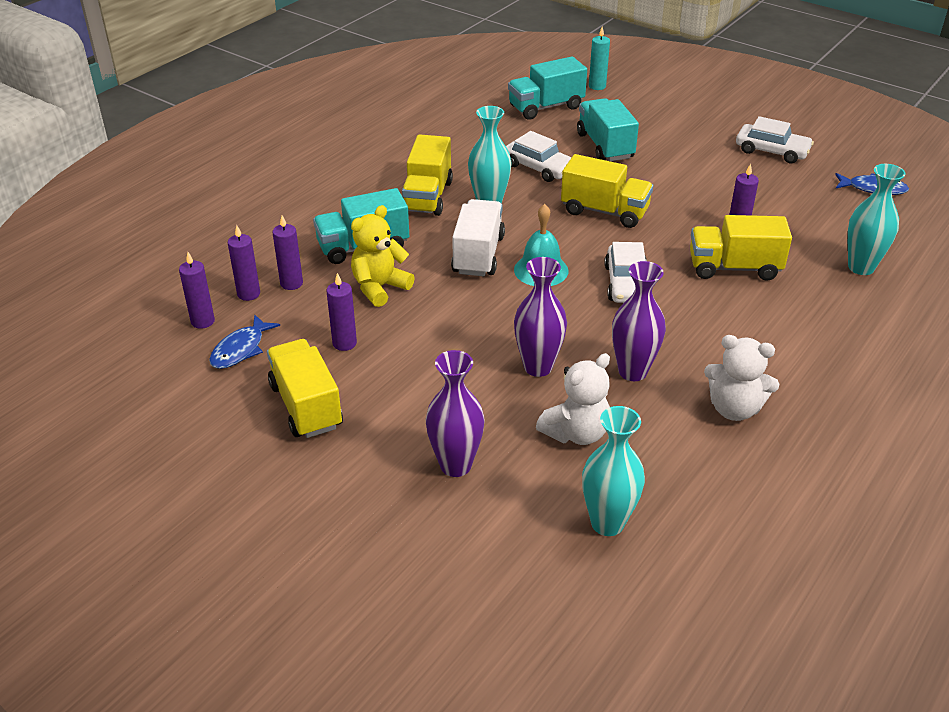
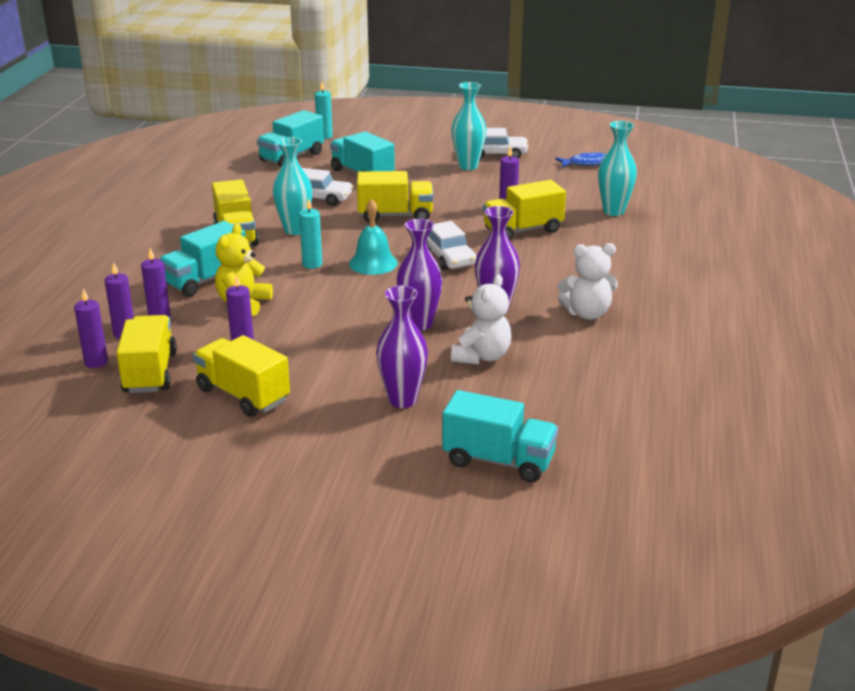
camera: 25 degrees left, 10 degrees down
blue fish [209,314,280,369] -> yellow truck [116,315,177,393]
white truck [451,199,505,276] -> turquoise candle [299,198,322,269]
turquoise vase [582,406,645,536] -> turquoise vase moved to [451,82,487,170]
none -> turquoise truck [442,390,558,483]

